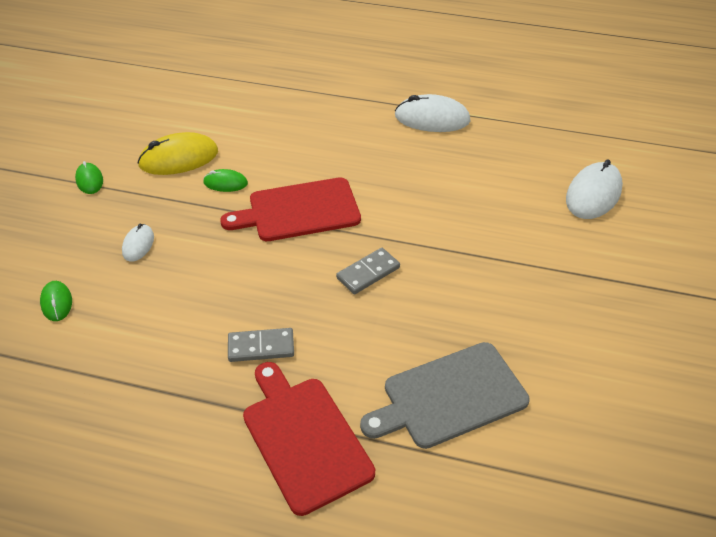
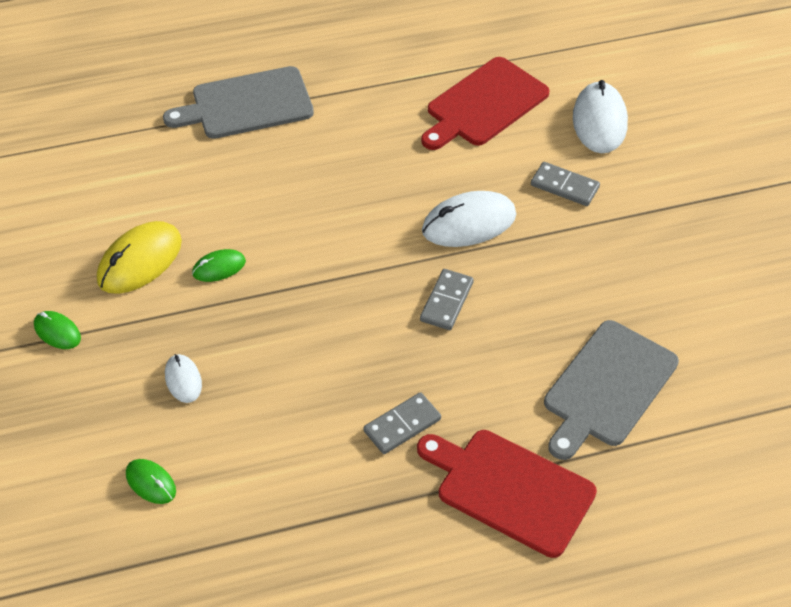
camera: 30 degrees left, 5 degrees up
red cutting board [220,177,361,241] -> red cutting board moved to [421,57,550,150]
white mouse [395,94,471,132] -> white mouse moved to [422,191,516,247]
none -> grey cutting board [163,66,314,139]
none -> grey domino [531,162,600,206]

